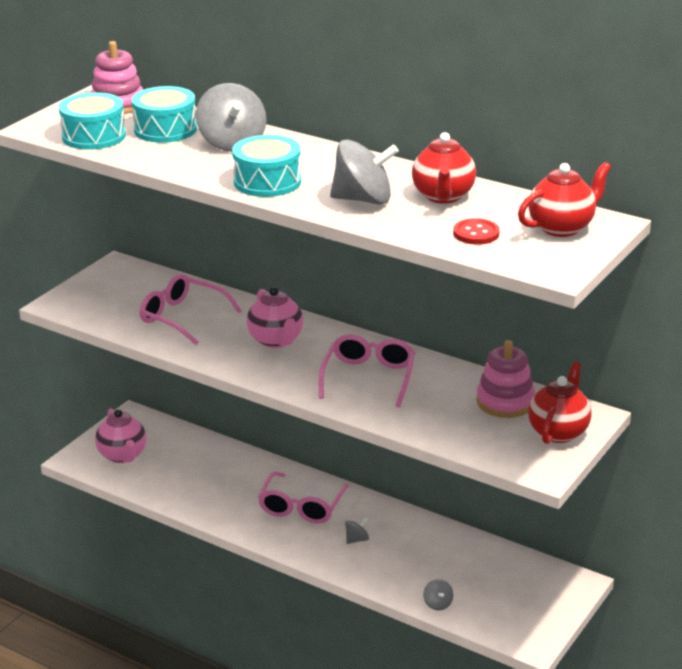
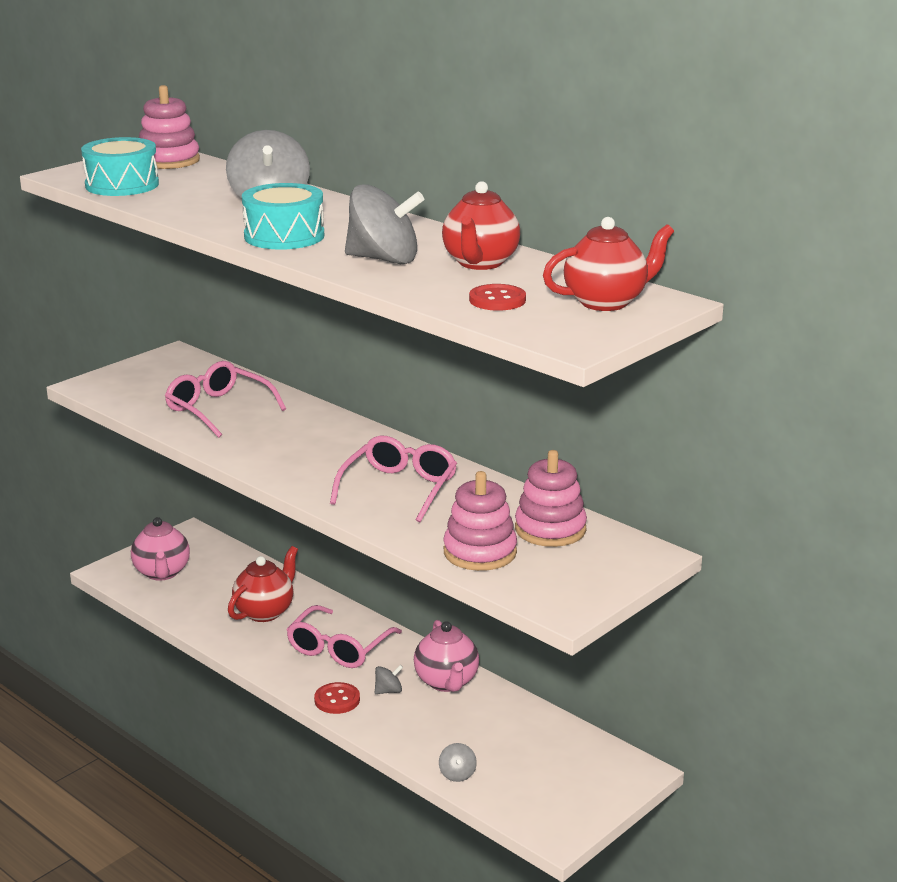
camera: 10 degrees right, 5 degrees down
turquoise drum [131,86,197,143] -> none
pink teapot [247,287,303,348] -> pink teapot moved to [414,620,479,692]
red teapot [528,362,592,444] -> red teapot moved to [228,546,298,622]
none -> red button [314,682,360,714]
none -> pink stacking toy [443,471,517,571]

